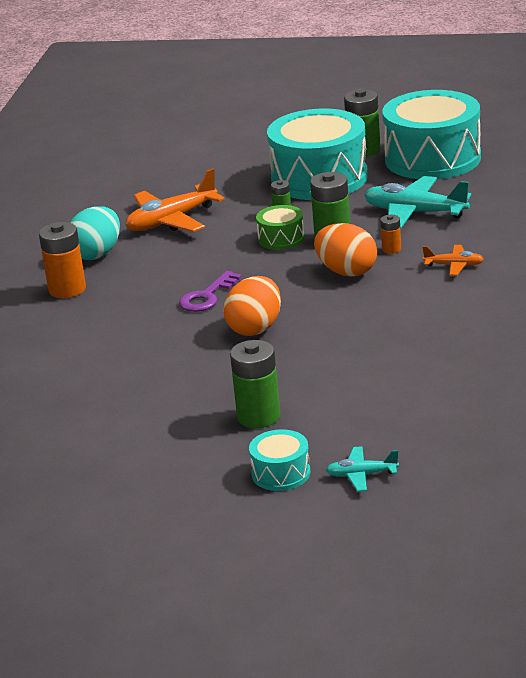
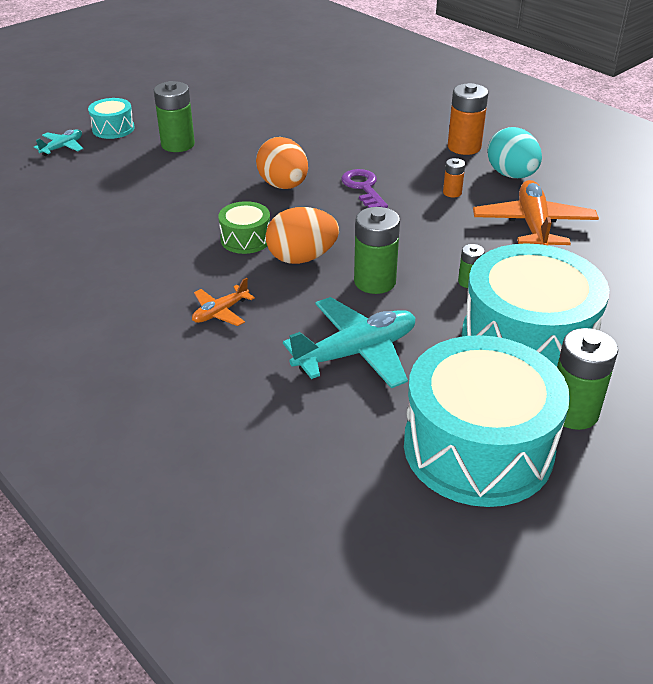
camera: 125 degrees right, 10 degrees up
green drum [256,205,305,250] -> green drum moved to [218,201,270,254]
orange battery [380,215,401,254] -> orange battery moved to [443,158,465,198]

